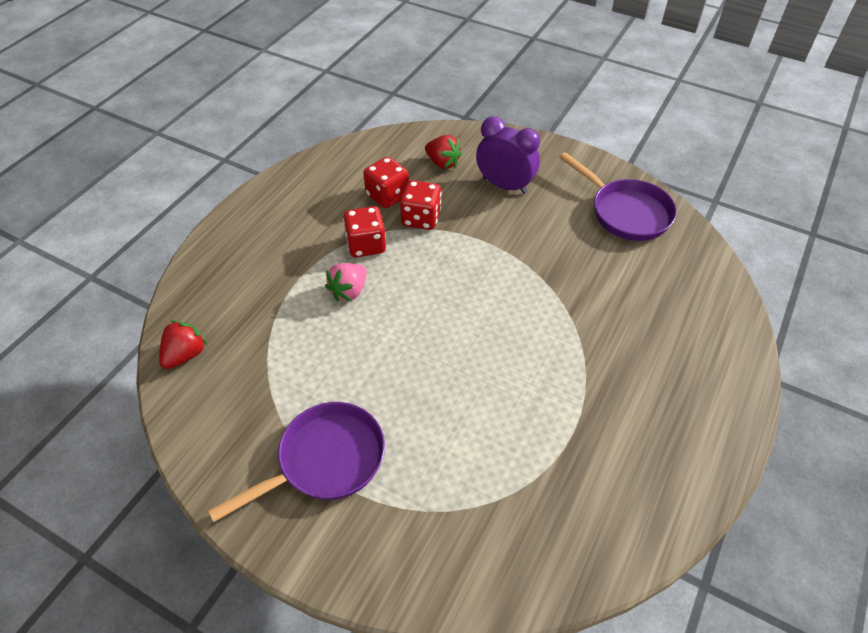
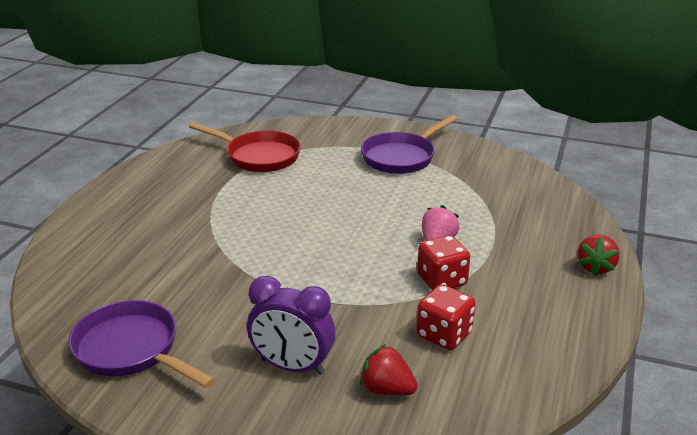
camera: 170 degrees right, 20 degrees down
red strawberry [159,320,207,369] -> red strawberry moved to [578,234,620,276]
red dice [400,180,442,230] -> none
none -> red pan [189,122,301,172]

